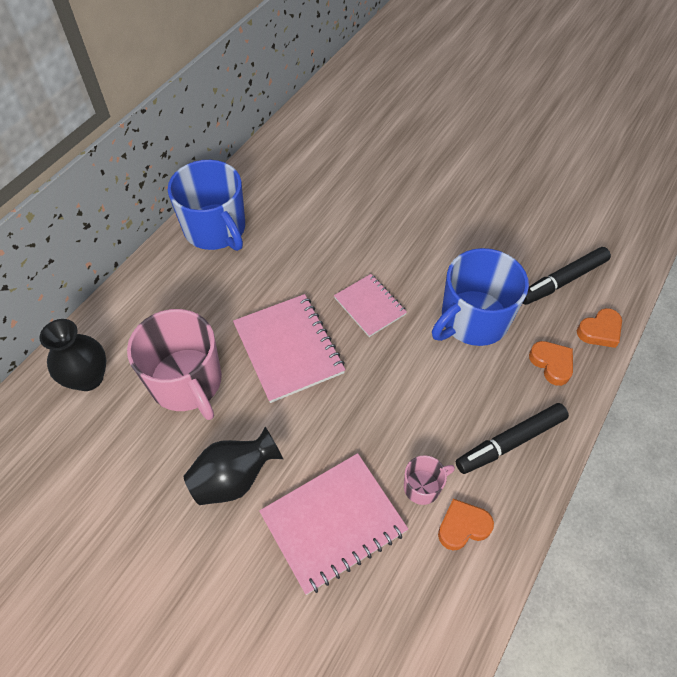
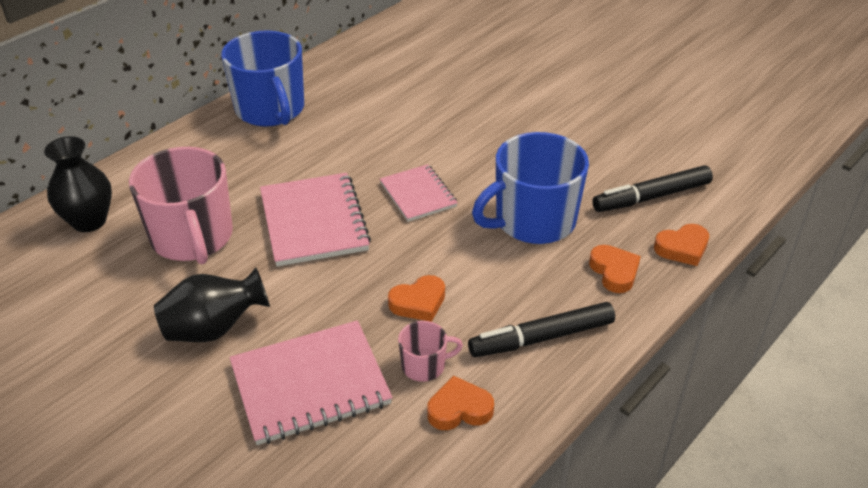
camera: 10 degrees right, 15 degrees down
none -> orange heart [388,275,445,322]

